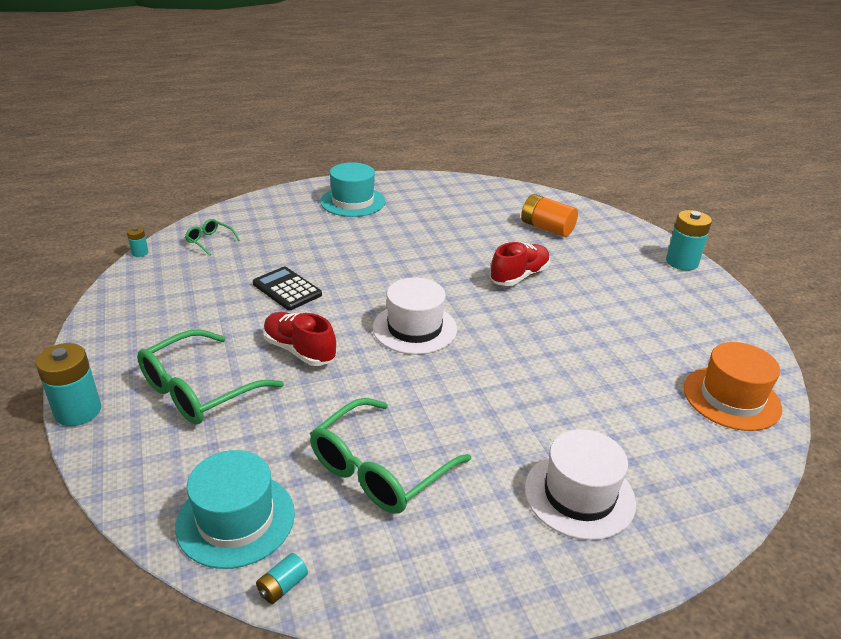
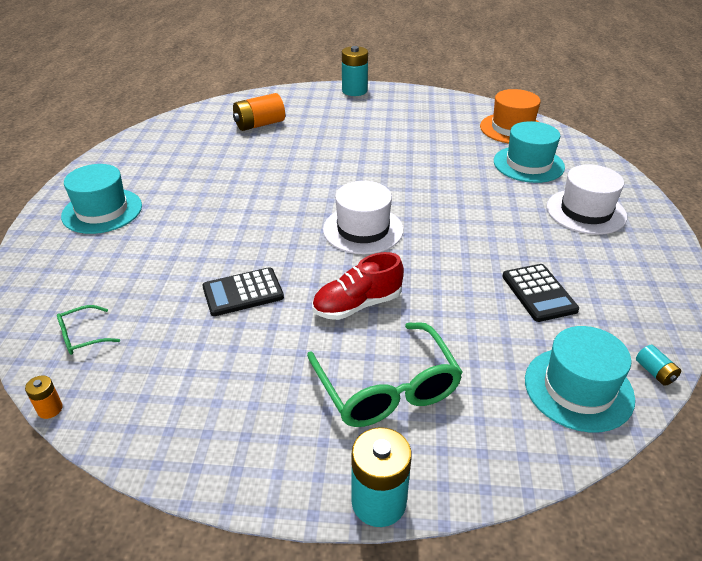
camera: 65 degrees left, 5 degrees up
turquoise battery [127,226,149,257] -> orange battery [25,375,63,419]
green glasses [310,398,471,514] -> black calculator [502,264,579,322]
red shoe [490,242,550,286] -> none
none -> turquoise hat [494,121,565,183]

